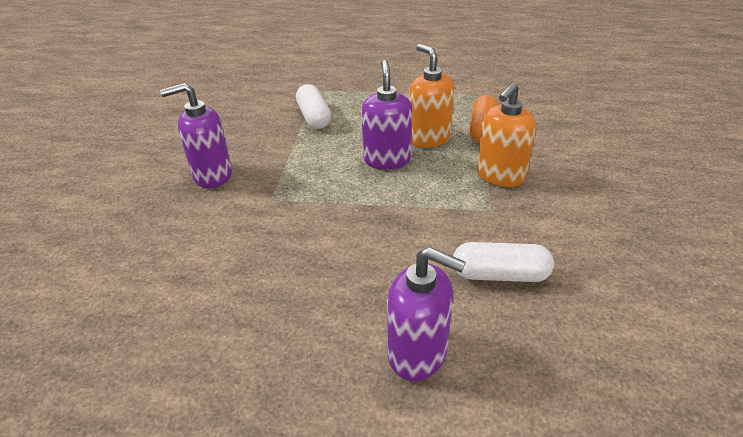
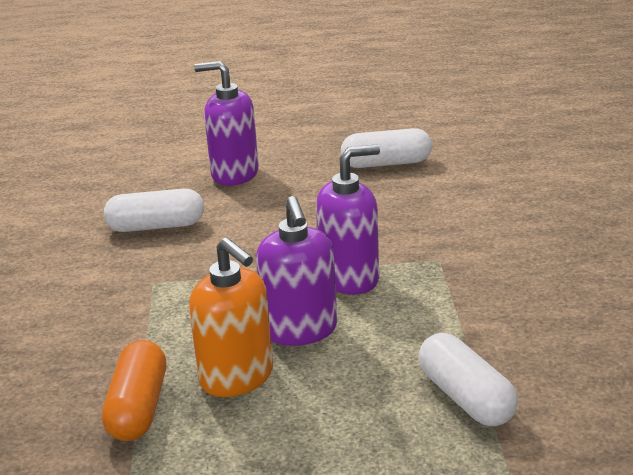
camera: 170 degrees right, 10 degrees down
purple soap dispenser [160,83,232,188] -> purple soap dispenser moved to [316,145,380,295]
orange soap dispenser [477,82,536,187] -> none
none -> white capsule [341,128,432,168]

